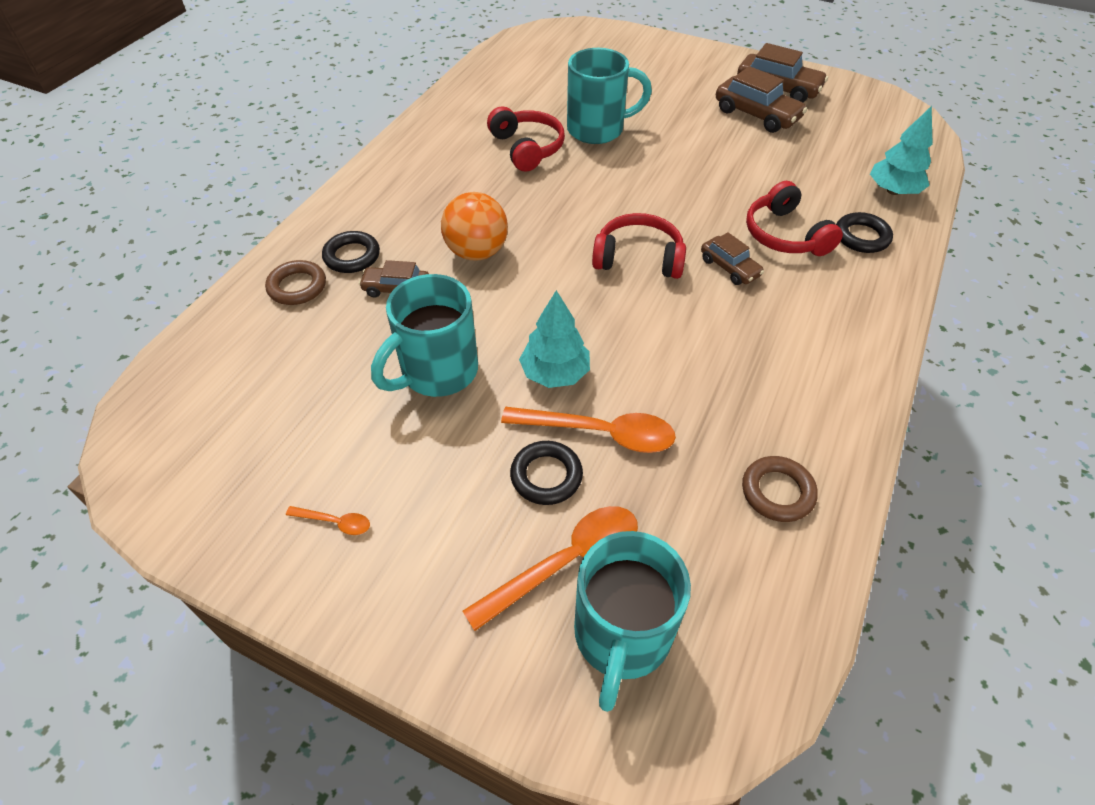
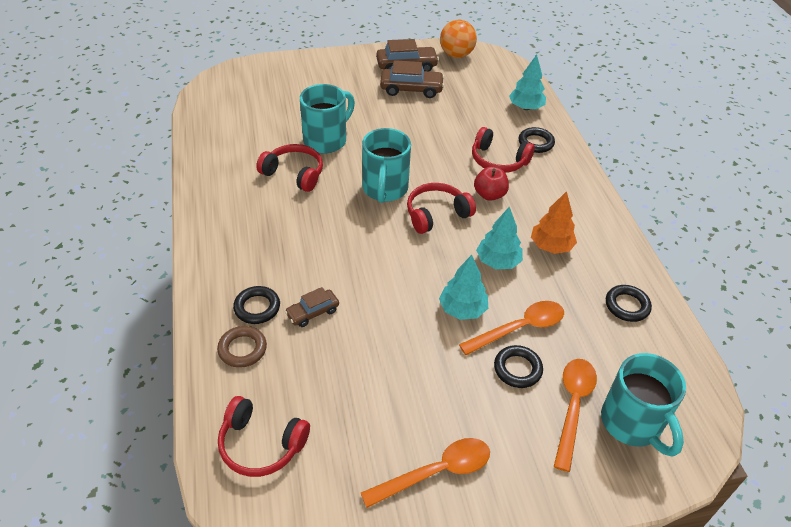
camera: 40 degrees left, 5 degrees down
orange spoon [286,506,370,535] -> orange spoon [361,438,490,508], size x2.12
turquoise mug [371,274,478,397] -> turquoise mug moved to [362,128,411,203]
orange ball [441,192,508,261] -> orange ball moved to [440,20,477,58]
brown car [701,232,764,285] -> red apple [474,167,509,201]
brown ring [742,456,818,522] -> black ring [606,285,652,322]
none -> red headphones [218,396,310,477]
none -> turquoise tree [476,206,523,269]
none -> orange tree [531,191,577,254]

